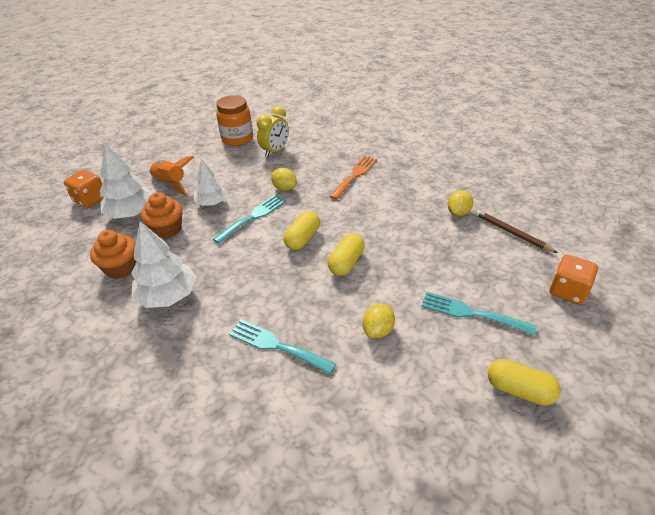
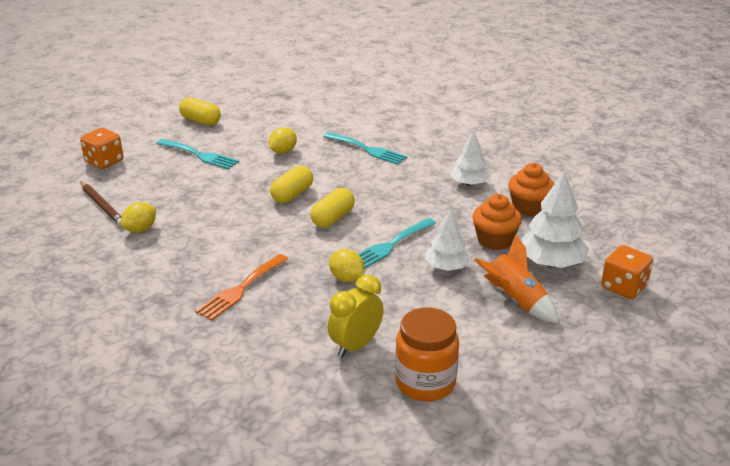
camera: 175 degrees left, 10 degrees down
white tree [131,222,196,308] -> white tree [451,130,490,186], size x0.66

